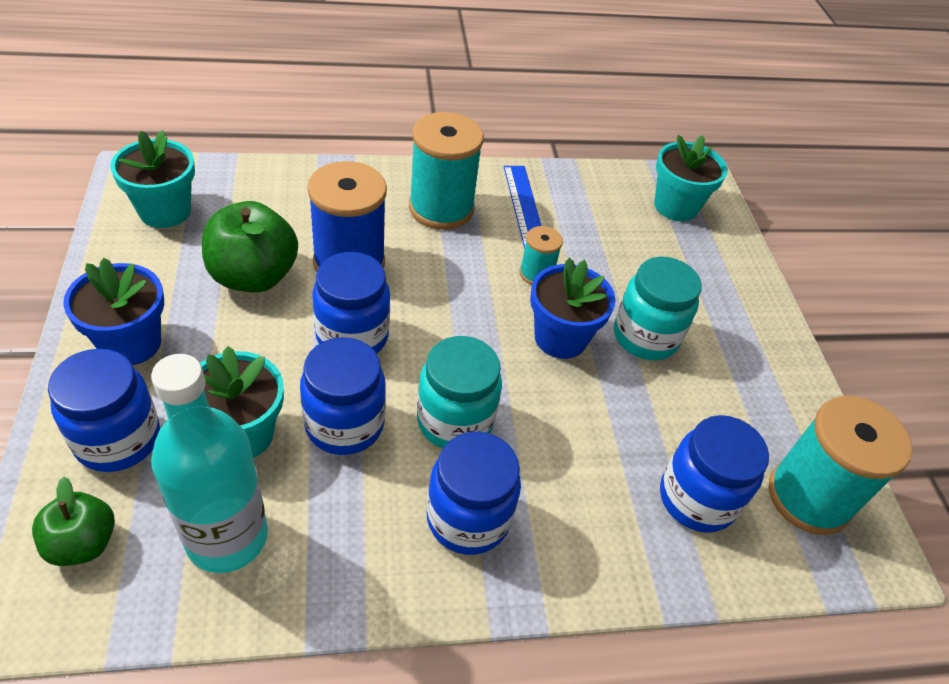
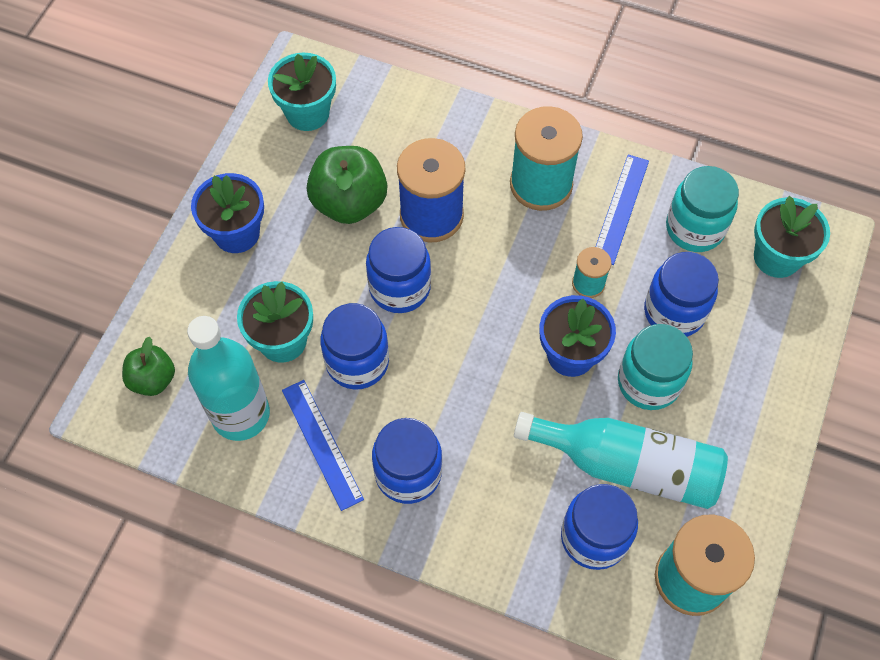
camera: 35 degrees right, 15 degrees up
blue jar [48,349,160,472] -> blue jar moved to [644,252,719,337]
turquoise jar [417,336,502,449] -> turquoise jar moved to [666,166,739,252]
none -> blue ruler [282,380,364,511]
none -> turquoise bottle [514,412,728,509]

